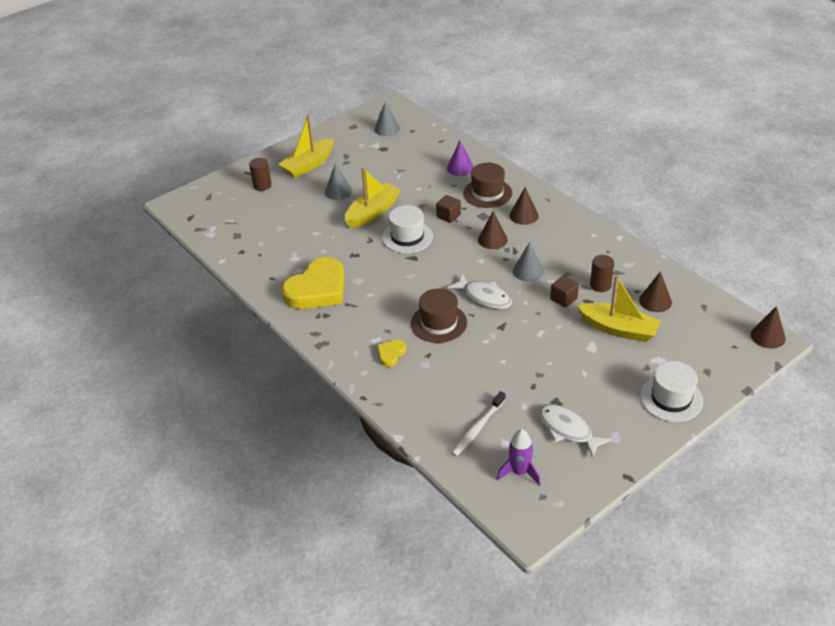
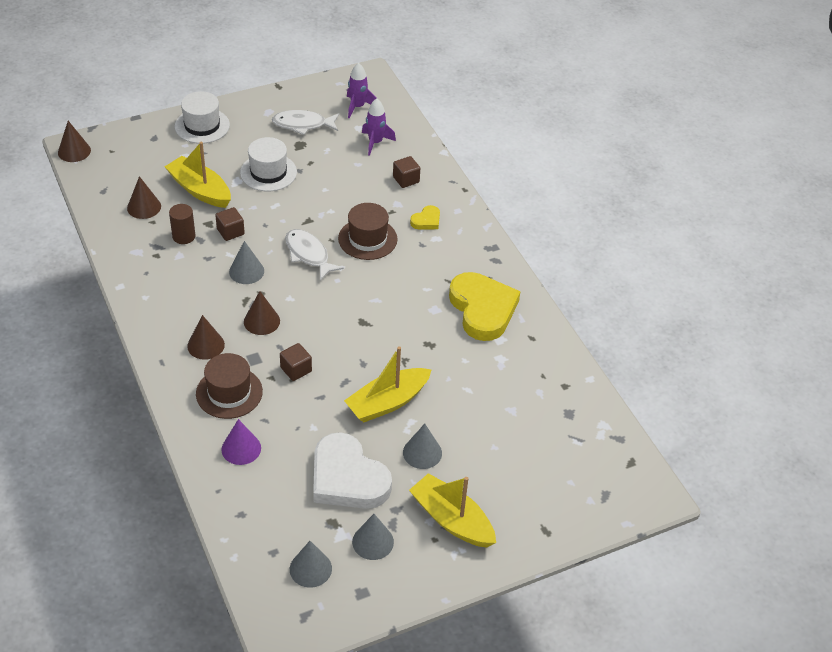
camera: 170 degrees left, 5 degrees up
brown cylinder [249,158,272,191] -> none
yellow boat [278,114,334,178] -> yellow boat turned 105 degrees counterclockwise [409,473,496,548]
yellow heart [281,257,345,309] -> yellow heart turned 105 degrees clockwise [449,272,521,341]
white hat [382,205,433,253] -> white hat moved to [240,137,297,191]
white toothbrush [451,391,506,457] -> purple rocket [362,98,396,156]
white fish [538,404,612,458] -> white fish turned 120 degrees clockwise [272,110,339,135]
none -> white heart [313,432,392,509]
none -> grey cone [352,514,394,560]
none -> brown cube [393,156,420,188]

